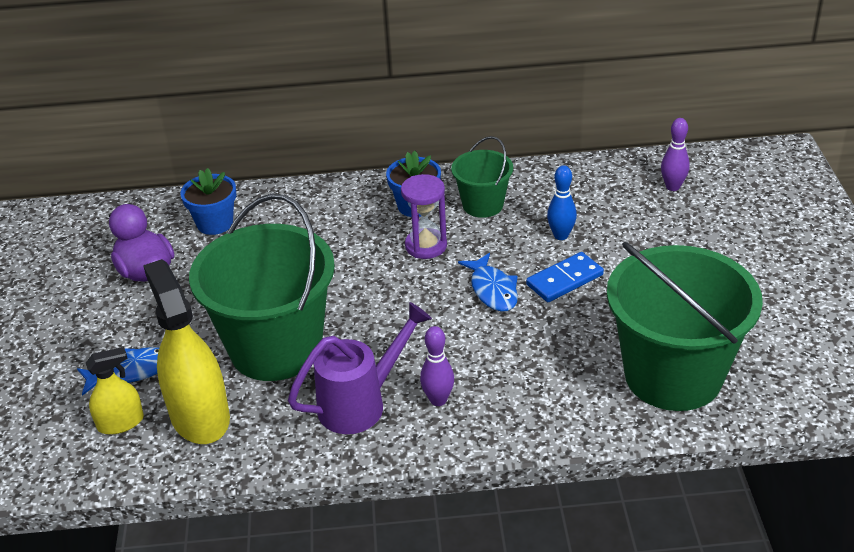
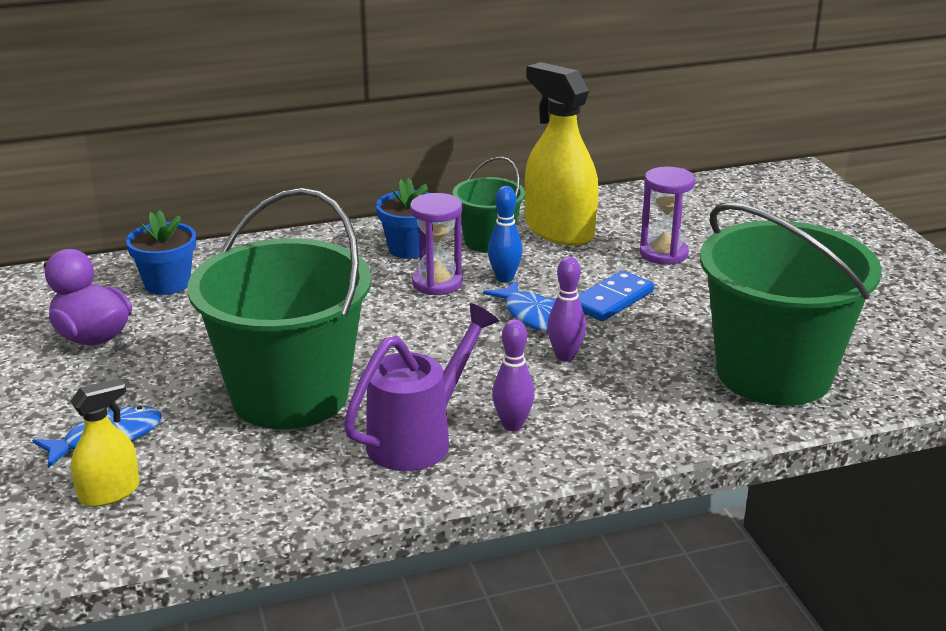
camera: 15 degrees left, 10 degrees down
yellow spray bottle [143,259,230,444] -> yellow spray bottle moved to [525,62,599,246]
blue bowling pin [547,165,577,240] -> blue bowling pin moved to [488,186,523,283]
purple bowling pin [661,118,690,191] -> purple bowling pin moved to [547,257,586,361]
none -> purple hourglass [640,167,695,265]

